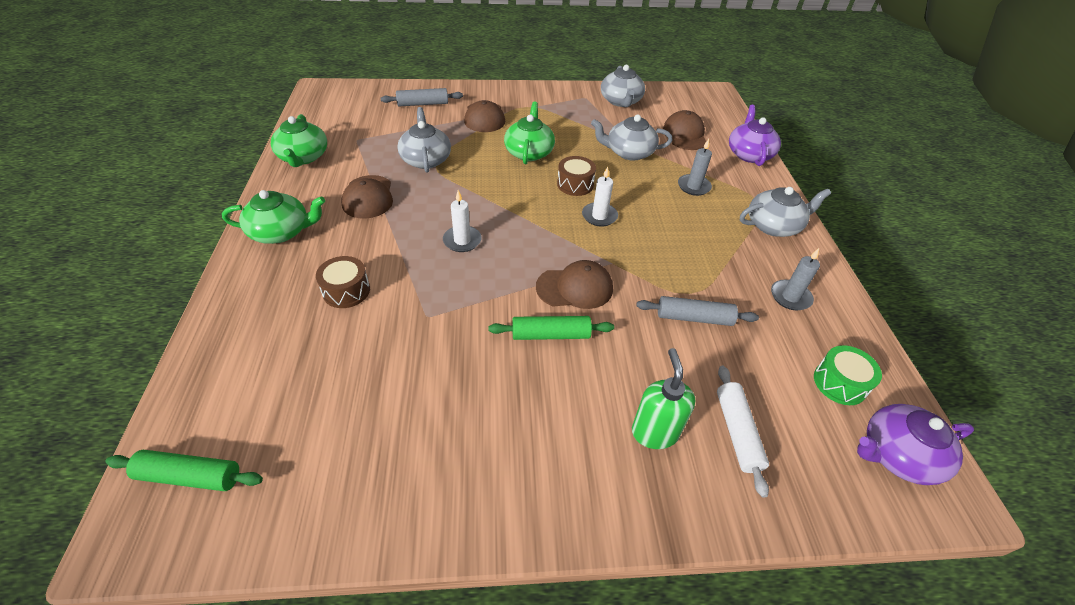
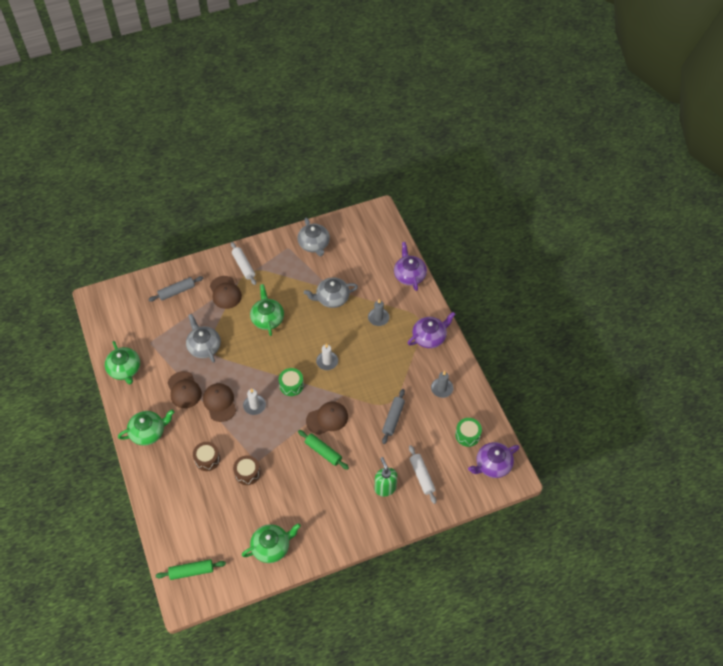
camera: 15 degrees left, 10 degrees up
green rolling pin [488,316,614,340] -> green rolling pin turned 60 degrees clockwise [298,430,349,470]
brown drum [557,156,596,196] -> brown drum moved to [233,455,260,485]
grey rolling pin [636,296,759,326] -> grey rolling pin turned 60 degrees counterclockwise [382,389,405,444]
brown cap [663,110,706,150] -> brown cap moved to [203,383,236,422]
grey teapot [740,187,831,237] -> purple teapot [407,312,456,348]
none -> white rolling pin [231,242,256,285]
none -> green teapot [242,523,301,563]
none -> green drum [279,368,304,396]

